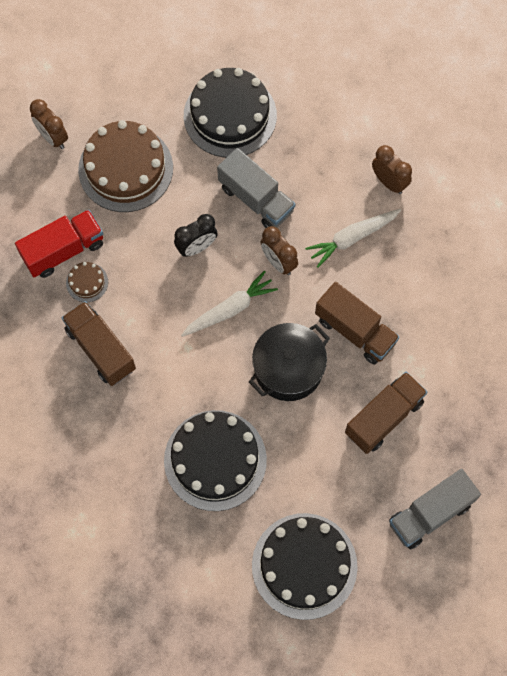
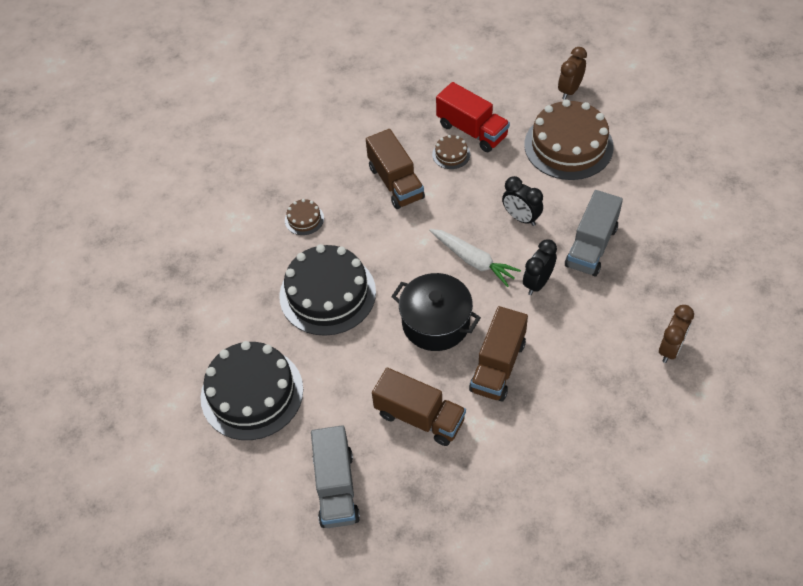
camera: 75 degrees right, 15 degrees down
brown truck [62,301,136,386] -> brown truck turned 120 degrees clockwise [366,129,425,209]
black cake [184,68,277,158] -> none
brown clock [260,226,298,275] -> black clock [523,239,557,295]
white carrot [305,209,401,268] -> none
grey truck [389,469,481,550] -> grey truck turned 135 degrees counterclockwise [311,425,360,528]
none -> brown cake [285,199,324,235]

